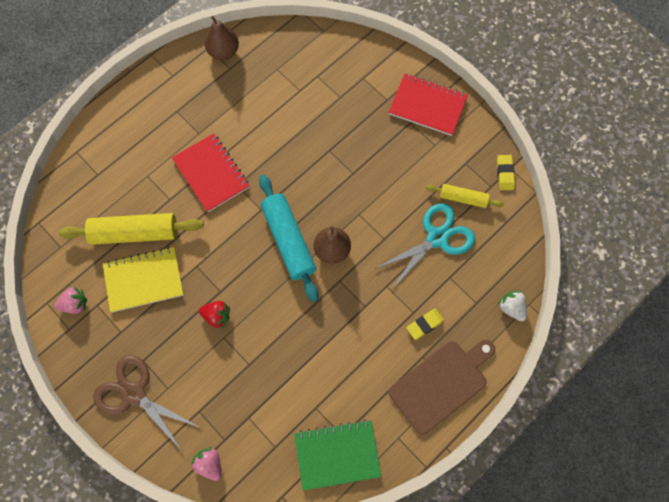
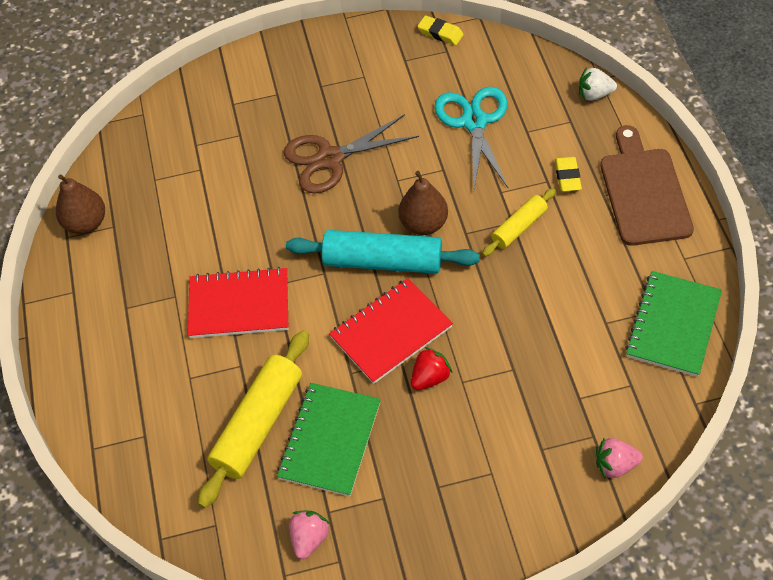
camera: 55 degrees left, 15 degrees down
brown scissors [93,355,199,452] -> brown scissors moved to [284,114,419,194]
yellow notebook [103,247,184,312] -> green notebook [277,383,381,497]
red notebook [389,74,468,136] -> red notebook moved to [329,278,453,384]
yellow rolling pin [426,184,504,208] -> yellow rolling pin moved to [482,188,556,256]

